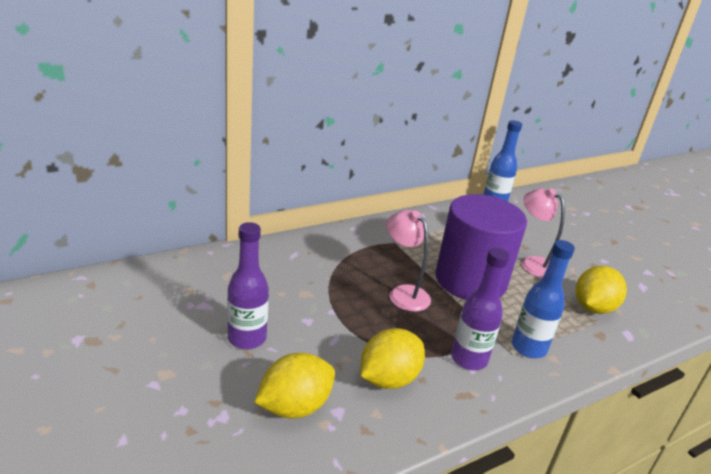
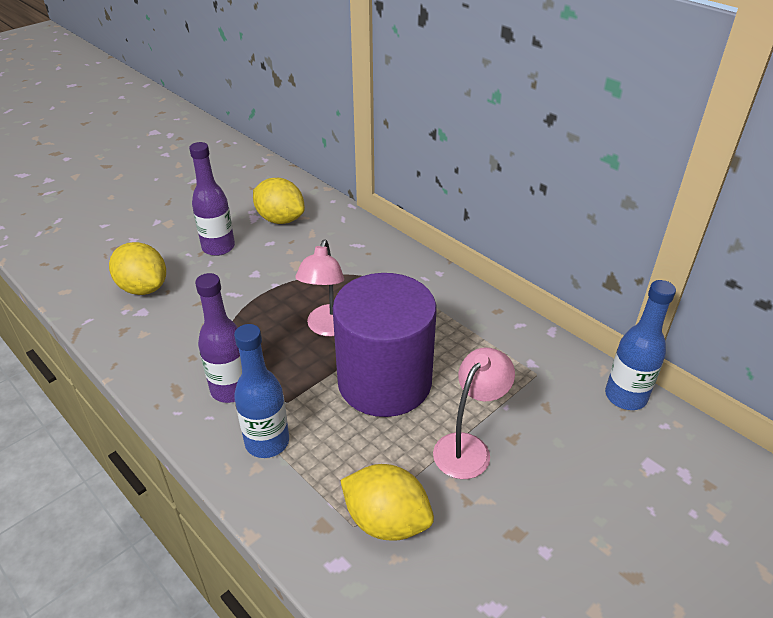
camera: 80 degrees right, 10 degrees up
yellow lemon [360,328,425,389] -> yellow lemon moved to [253,178,305,224]
pink lamp [387,210,431,312] -> pink lamp turned 150 degrees clockwise [295,239,344,336]

